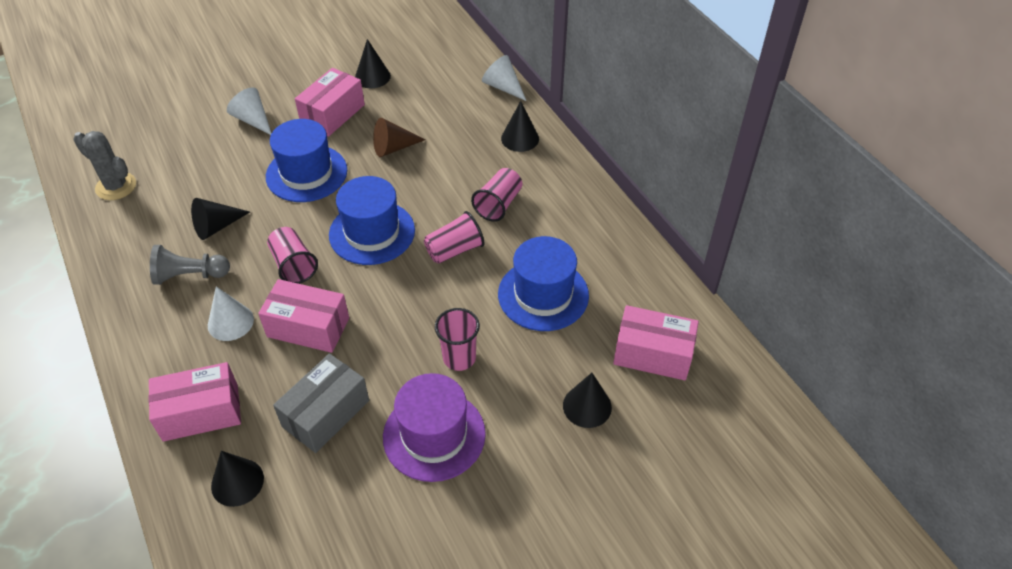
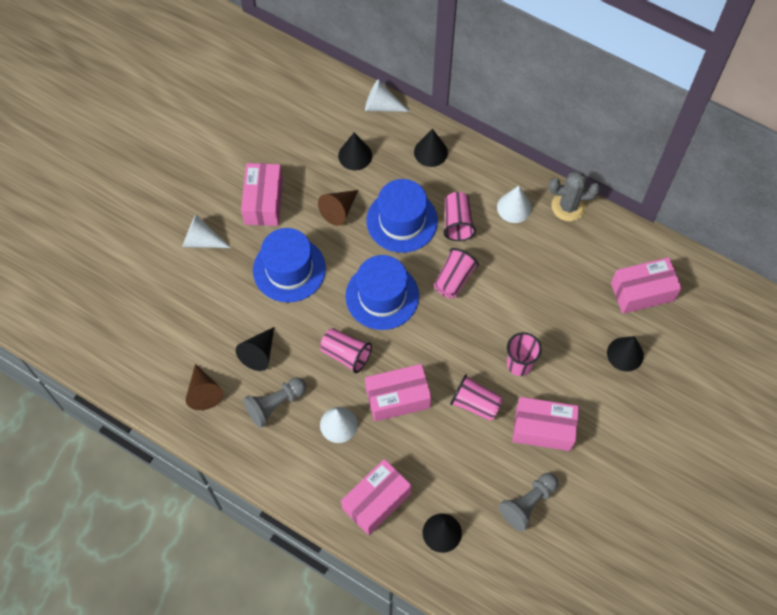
camera: 30 degrees left, 15 degrees up
grey cactus [73,131,136,200] -> grey cactus moved to [549,171,600,221]
grey box [273,353,369,453] -> none
black cone [355,39,391,88] -> black cone moved to [338,132,372,170]
purple hat [383,373,486,482] -> pink box [512,397,579,451]
blue hat [498,236,589,331] -> blue hat moved to [366,179,438,253]
none -> brown cone [186,364,223,410]
none -> pink cup [450,374,503,421]
none -> white cone [497,186,532,223]
none -> grey pawn [499,473,559,531]

